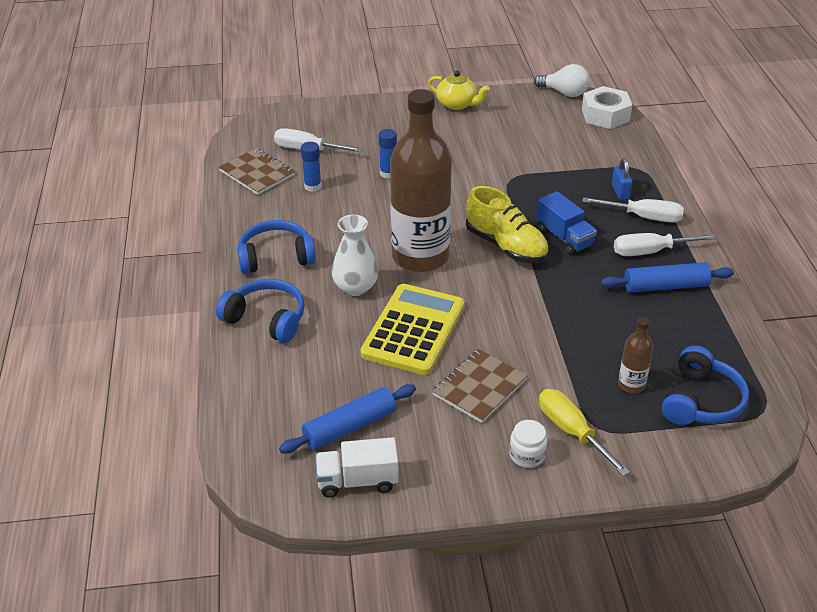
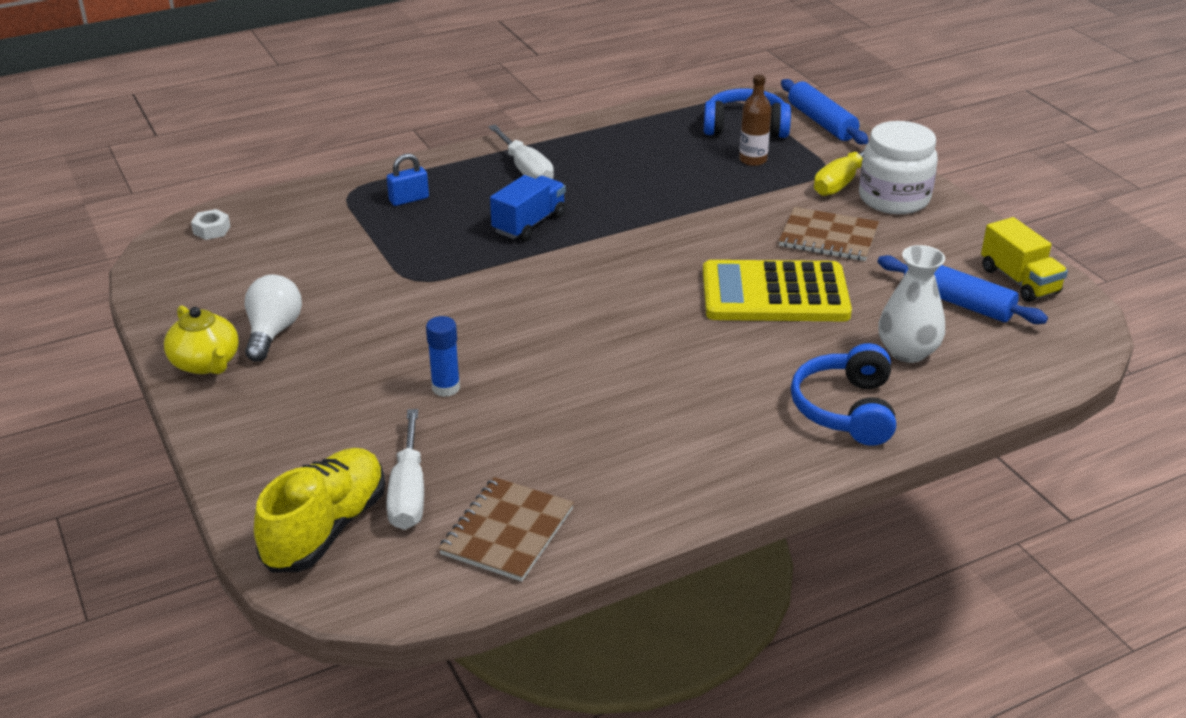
camera: 110 degrees left, 5 degrees down
blue headphones [237,220,316,274] -> none
blue glue stick [301,142,322,192] -> none
white truck [315,437,399,498] -> yellow truck [981,217,1068,302]
white vase [332,215,378,296] -> white vase moved to [878,245,945,363]
brown bottle [390,89,452,272] -> none
yellow teapot [428,71,490,110] -> yellow teapot turned 135 degrees clockwise [164,305,239,374]
yellow shoe [466,186,549,263] -> yellow shoe moved to [254,448,385,573]
white jar [509,420,547,468] -> white jar [859,121,938,214], size x1.95
white light bulb [534,64,589,97] -> white light bulb moved to [245,275,302,362]
white nut [582,86,632,129] -> white nut [191,209,231,240], size x0.48
white screwdriver [582,197,684,223] -> none
blue rolling pin [601,262,734,293] -> blue rolling pin moved to [781,79,869,144]

